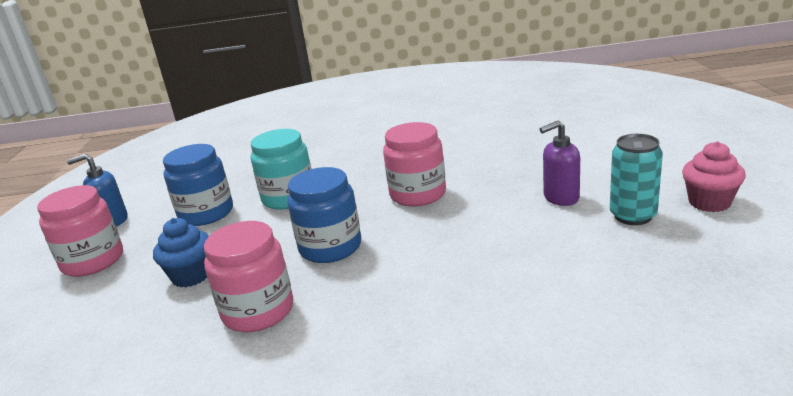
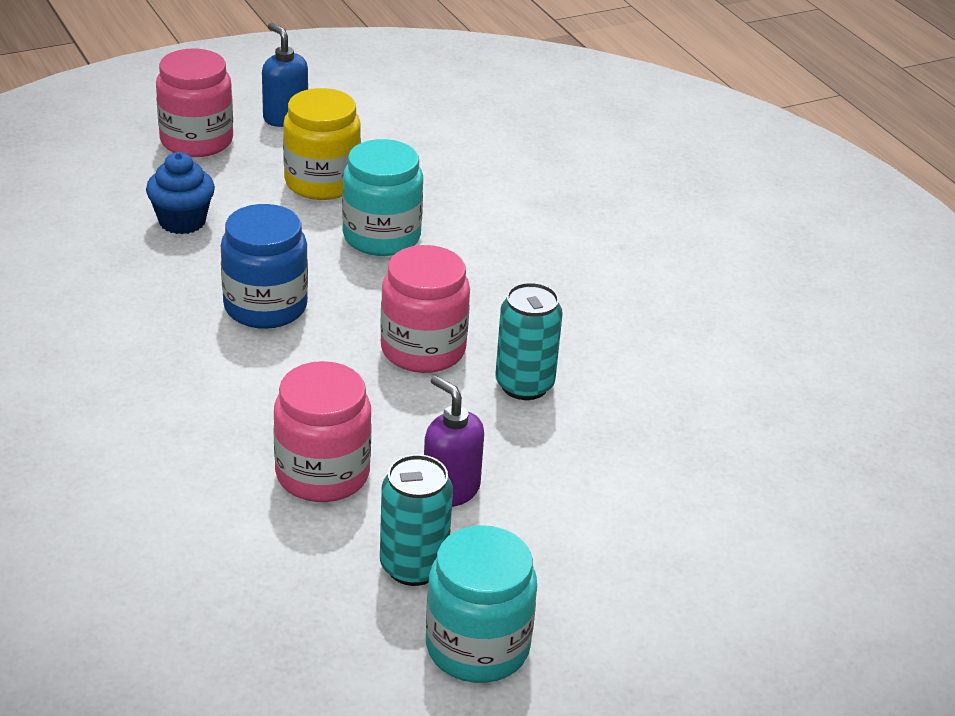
camera: 60 degrees right, 10 degrees up
blue jar [163,144,233,226] -> yellow jar [283,88,361,200]
pink jar [204,221,293,332] -> pink jar moved to [274,361,371,502]
pink cupcake [682,141,746,212] -> turquoise jar [426,525,537,683]
none -> turquoise can [495,282,563,400]

